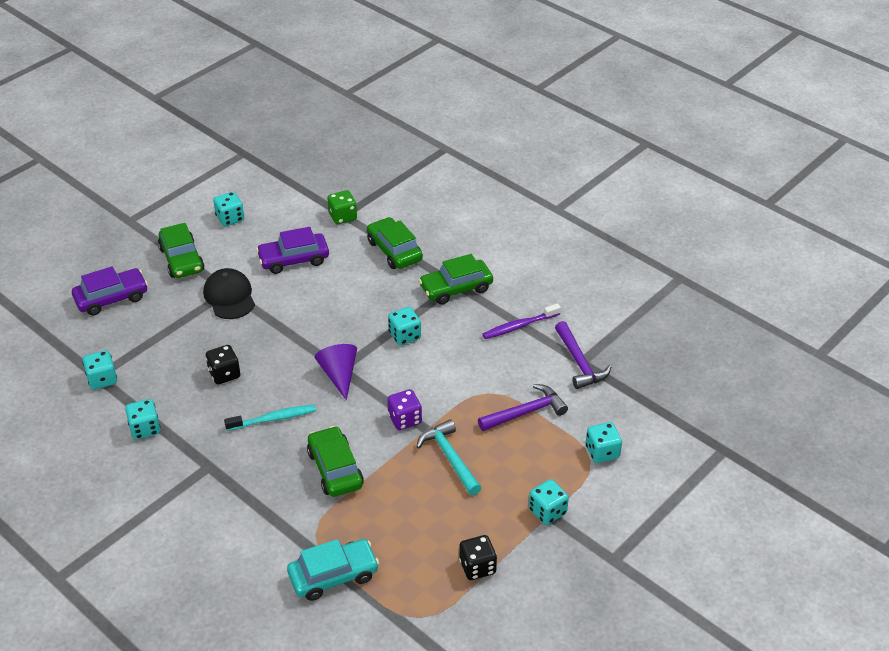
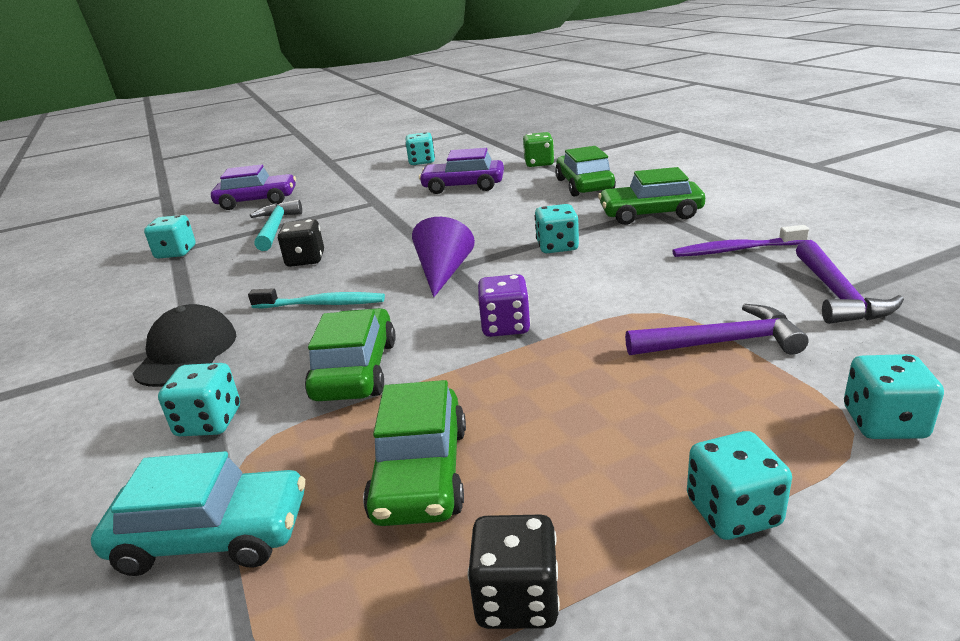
camera: 25 degrees right, 15 degrees down
turquoise dice [125,399,160,440] -> turquoise dice moved to [158,363,240,436]
green car [158,223,205,278] -> green car moved to [363,380,466,526]
black cap [203,268,255,319] -> black cap moved to [132,304,237,387]
turquoise hammer [416,419,482,495] -> turquoise hammer moved to [250,199,302,251]

